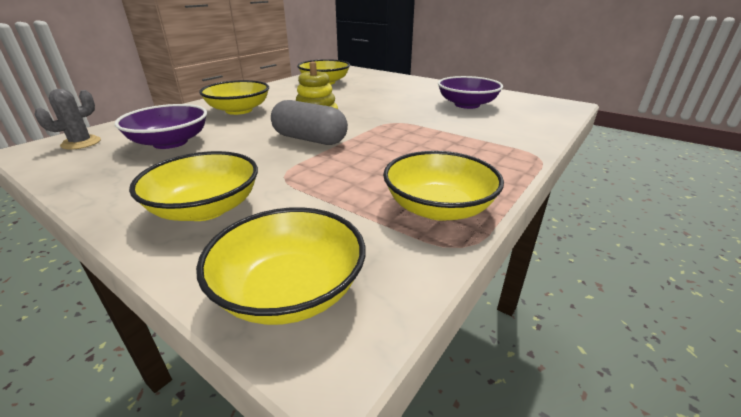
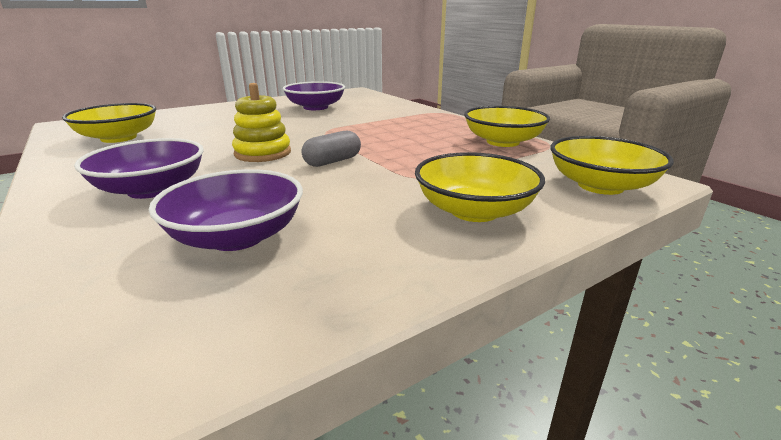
camera: 70 degrees left, 5 degrees down
grey cactus [34,89,101,150] -> none
yellow bowl [199,80,269,115] -> purple bowl [74,138,204,199]
grey capsule [271,100,348,145] -> grey capsule [302,131,361,167], size x0.66

